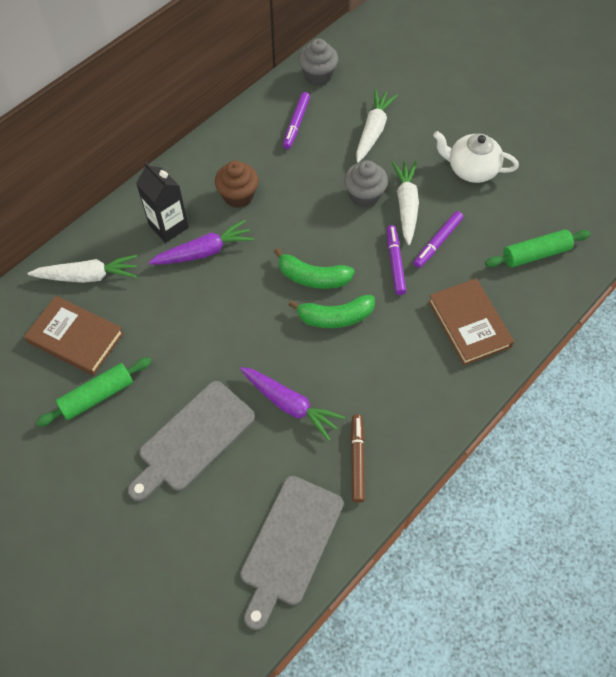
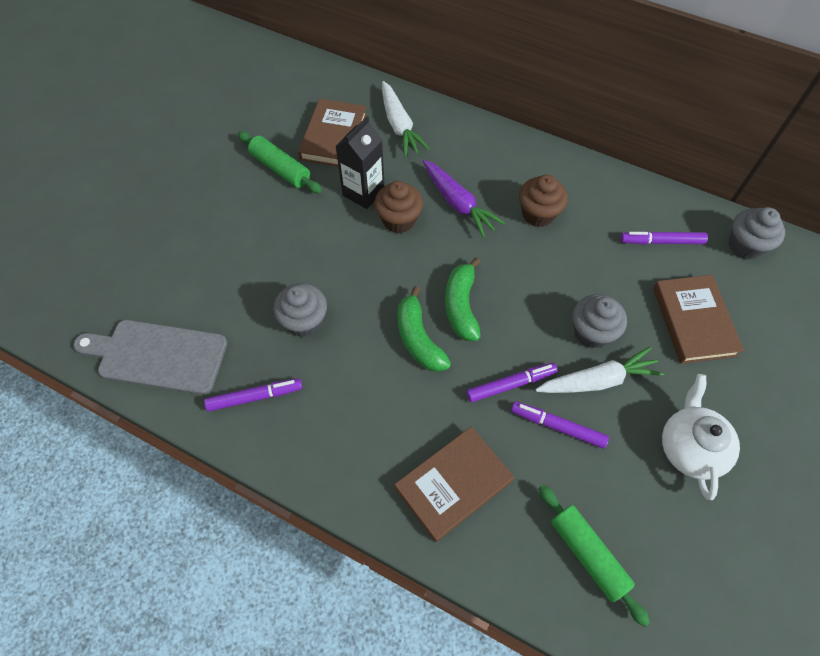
camera: 75 degrees right, 0 degrees up
grey cutting board [128,381,255,501] -> none
black carton [136,162,189,243] -> black carton moved to [335,117,385,209]
purple carrot [240,367,345,441] -> grey cupcake [273,283,327,337]
brown marker [351,414,365,503] -> purple marker [204,378,302,412]
white carrot [356,89,398,163] -> brown book [653,275,744,364]
none -> brown cupcake [374,181,423,233]

